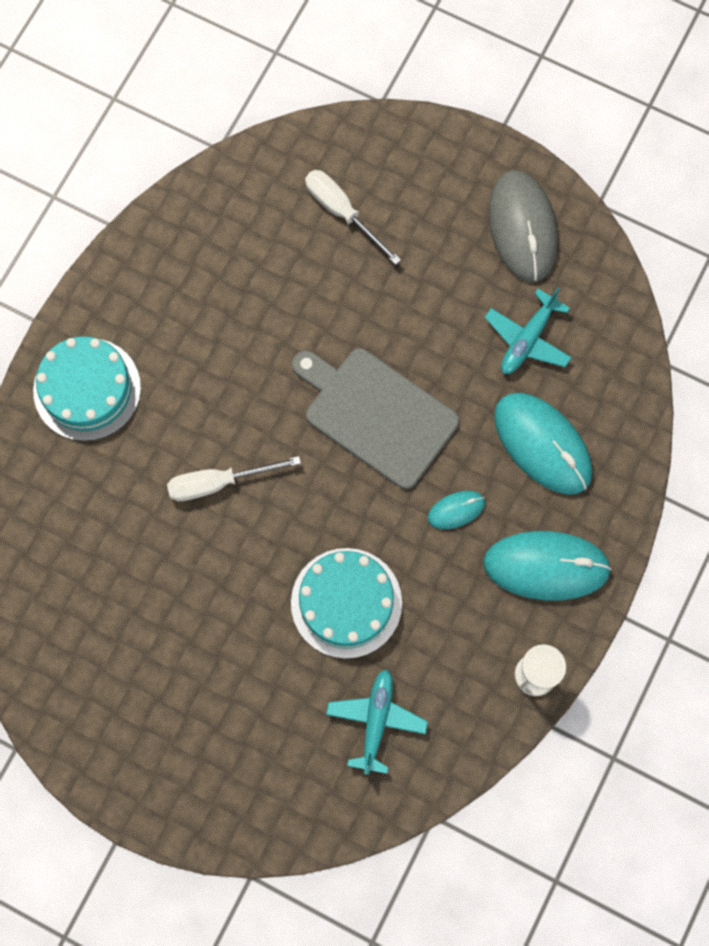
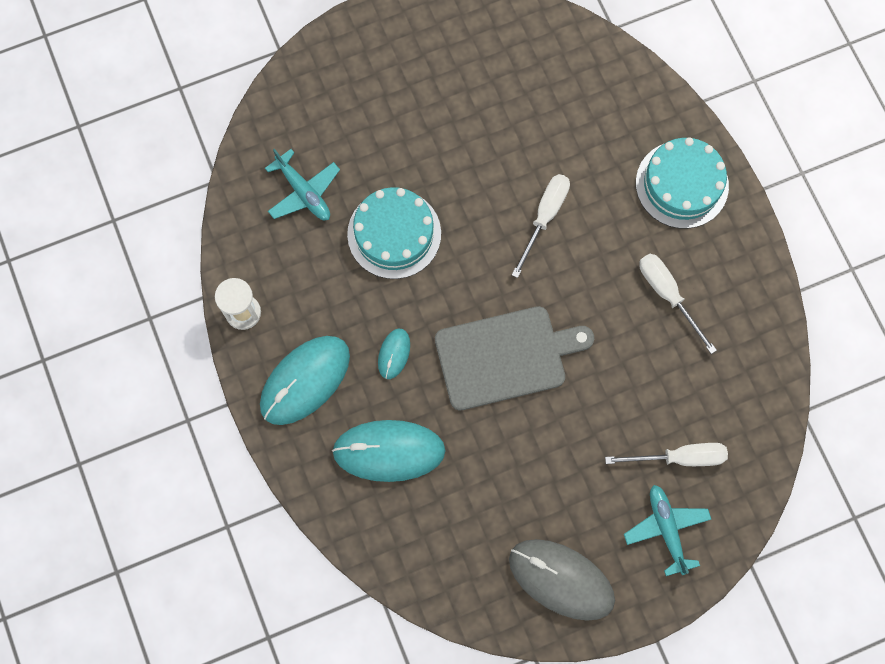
camera: 130 degrees right, 0 degrees up
turquoise plane [485,287,572,374] -> turquoise plane moved to [624,485,711,576]
none -> white screwdriver [639,254,717,354]

